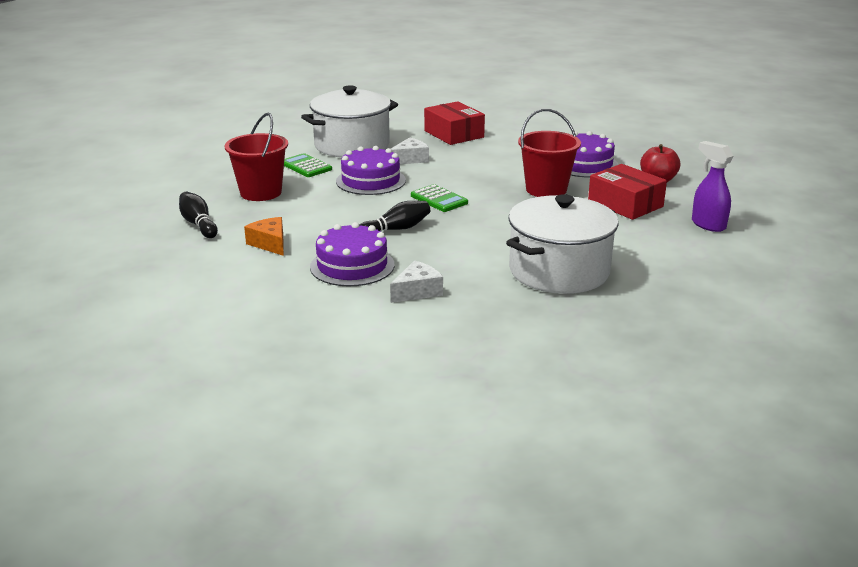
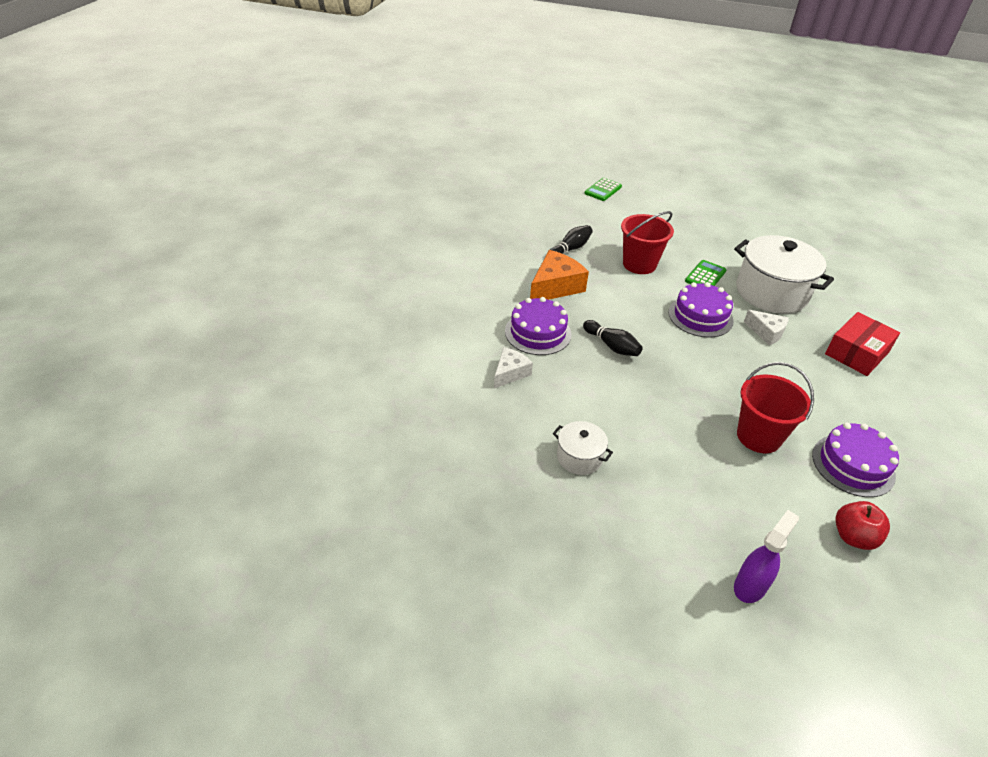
camera: 75 degrees right, 15 degrees up
orange cheese [244,217,284,256] -> orange cheese [530,250,589,300], size x1.64
white cheese [390,261,443,303] -> white cheese turned 90 degrees counterclockwise [494,347,533,388]
green calculator [411,184,468,212] -> green calculator moved to [584,178,622,201]
white pot [506,194,619,294] -> white pot [553,421,613,475], size x0.49
red box [588,164,667,220] -> none

